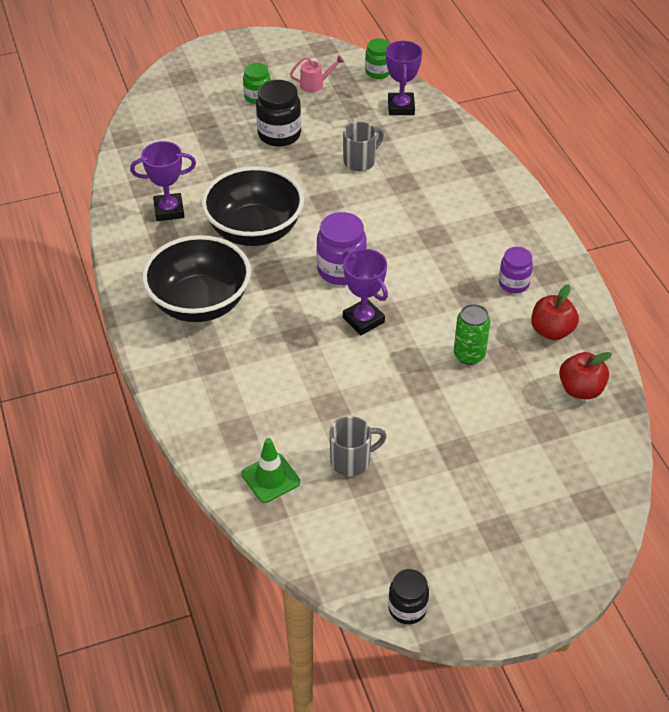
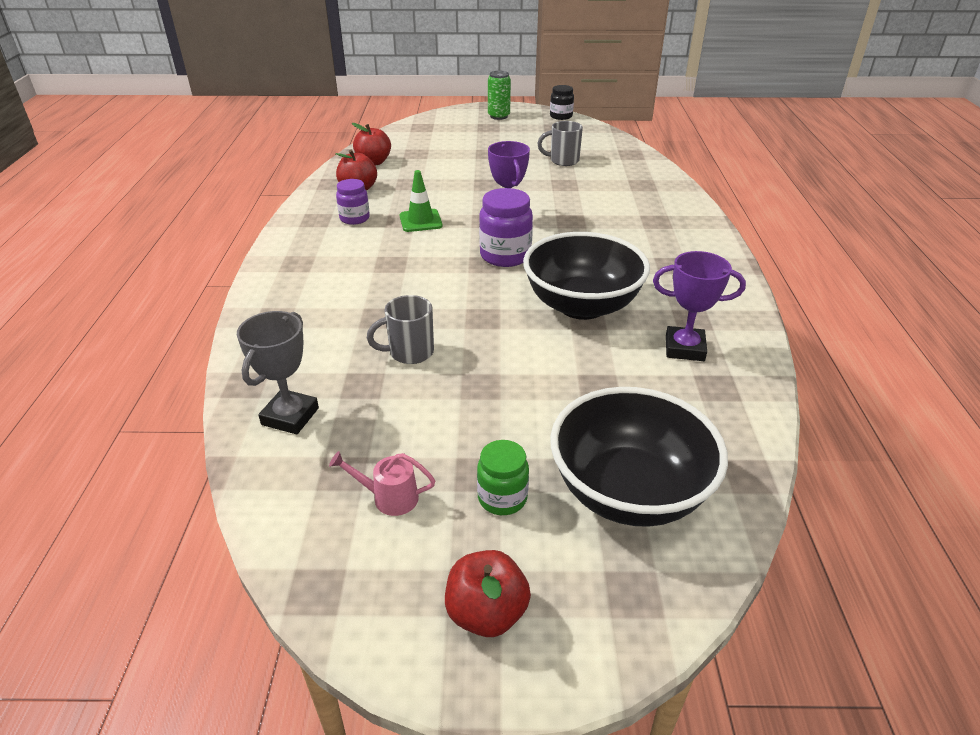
camera: 160 degrees left, 10 degrees down
black bowl [142,235,251,322] -> black bowl moved to [550,387,728,527]
green traffic cone [241,438,300,503] -> green traffic cone moved to [400,170,443,232]
black jar [256,80,301,147] -> none
green jar [365,39,390,79] -> none
purple trophy [386,40,422,115] -> grey trophy [237,311,319,434]
green can [454,304,491,365] -> green can moved to [488,71,511,120]
none -> red apple [445,550,531,637]

